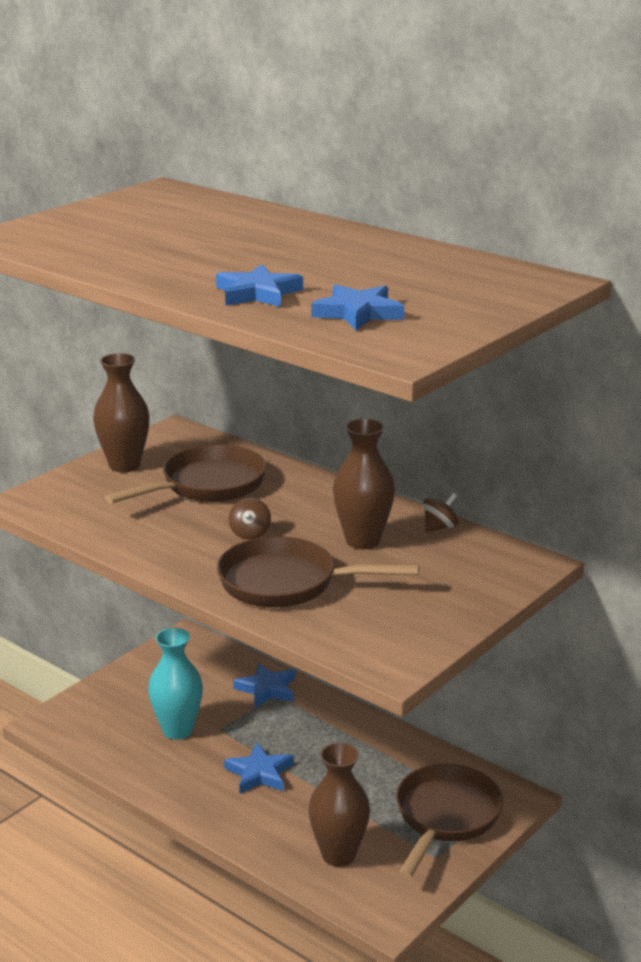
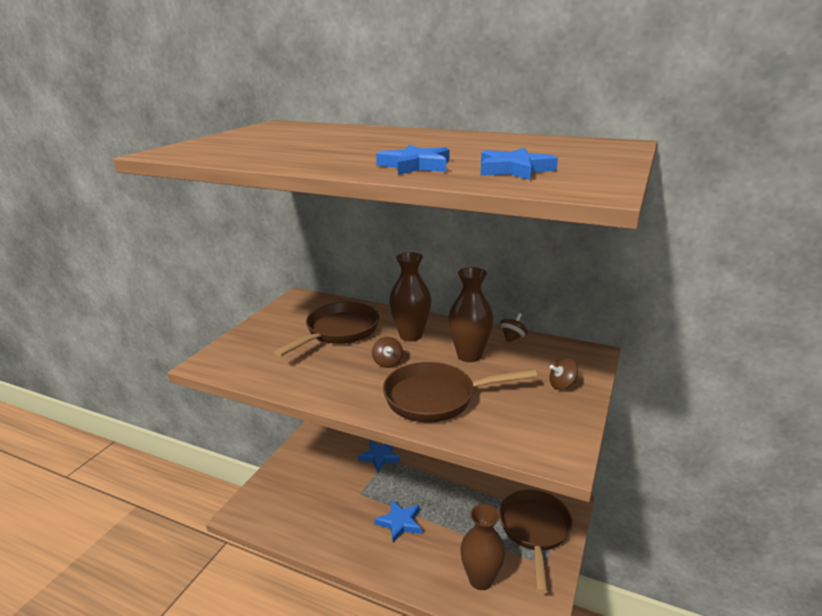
camera: 15 degrees left, 0 degrees up
brown vase [93,353,150,472] -> brown vase moved to [389,252,431,341]
turquoise vase [148,628,203,740] -> none
none -> brown spinning top [549,359,578,390]

